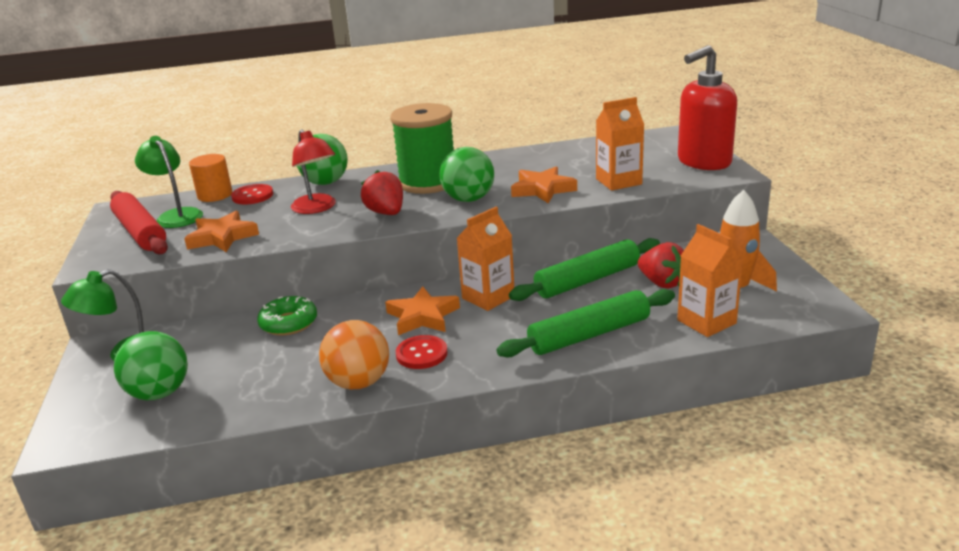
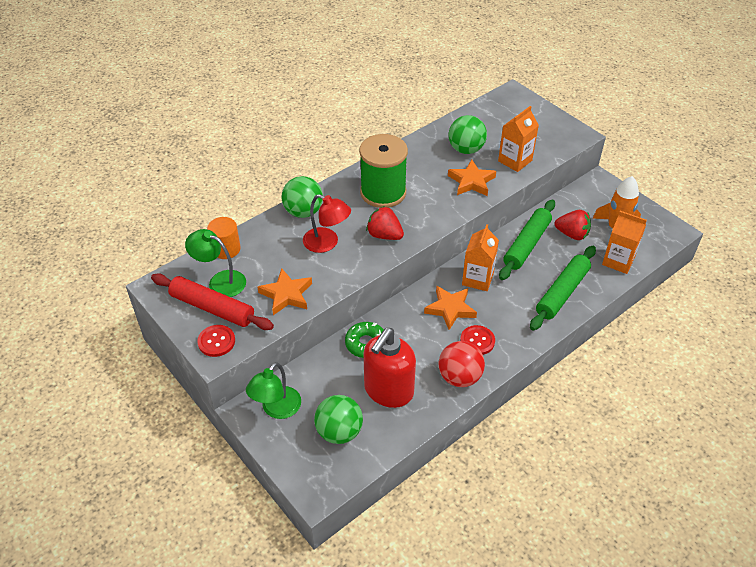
camera: 30 degrees left, 20 degrees up
red button [231,184,273,204] -> red button moved to [197,325,235,357]
orange ball [319,320,389,389] -> red ball [439,341,485,387]
green ball [439,147,494,202] -> green ball moved to [448,115,487,154]
red soap dispenser [678,45,737,170] -> red soap dispenser moved to [364,328,416,408]

